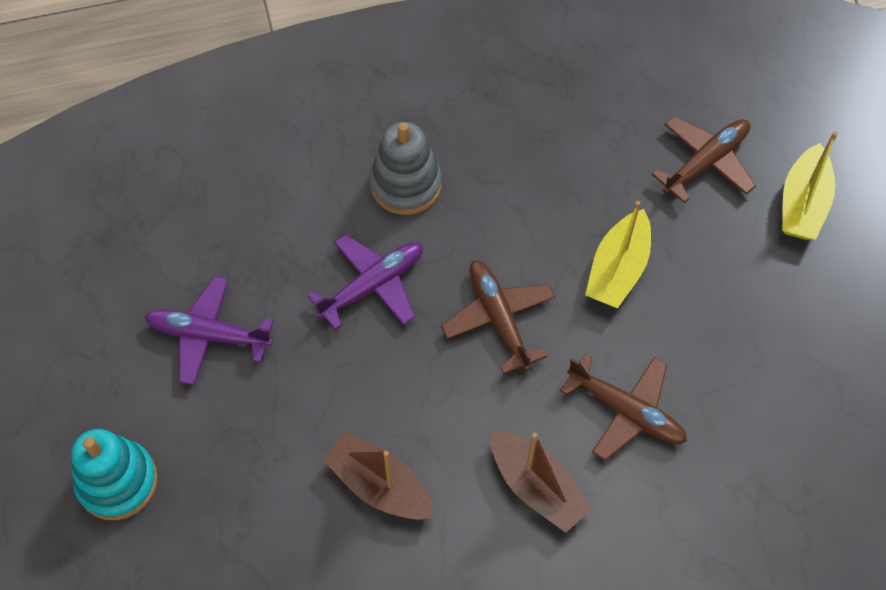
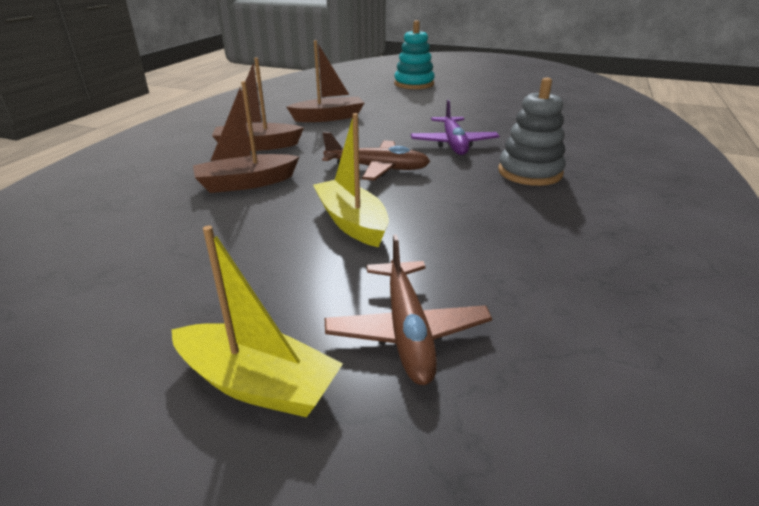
camera: 125 degrees right, 30 degrees down
purple plane [145,276,274,385] -> none
brown plane [560,353,687,461] -> brown boat [193,81,300,193]
yellow boat [782,132,838,240] -> yellow boat turned 150 degrees clockwise [171,226,343,417]

